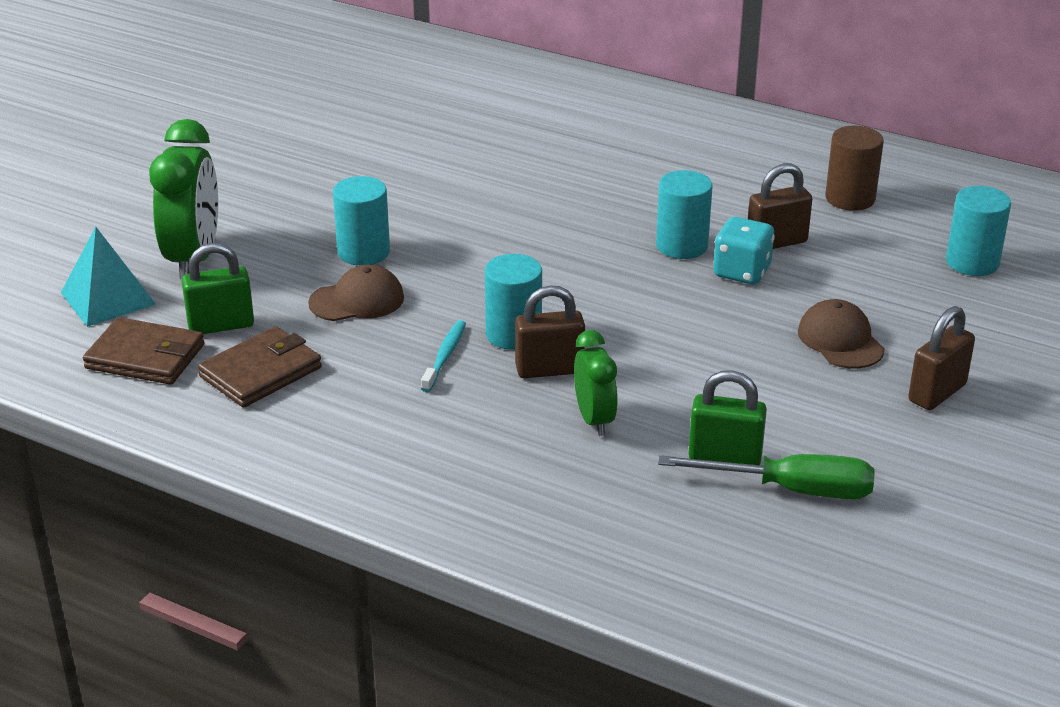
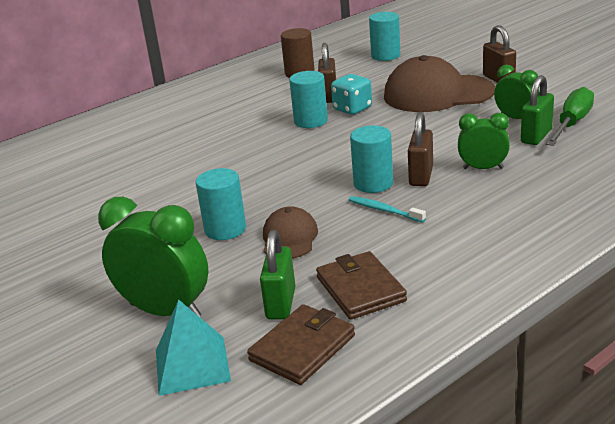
camera: 65 degrees left, 5 degrees down
brown cap [798,299,885,369] -> brown cap [384,55,495,112], size x1.92
none -> green clock [494,65,539,119]

